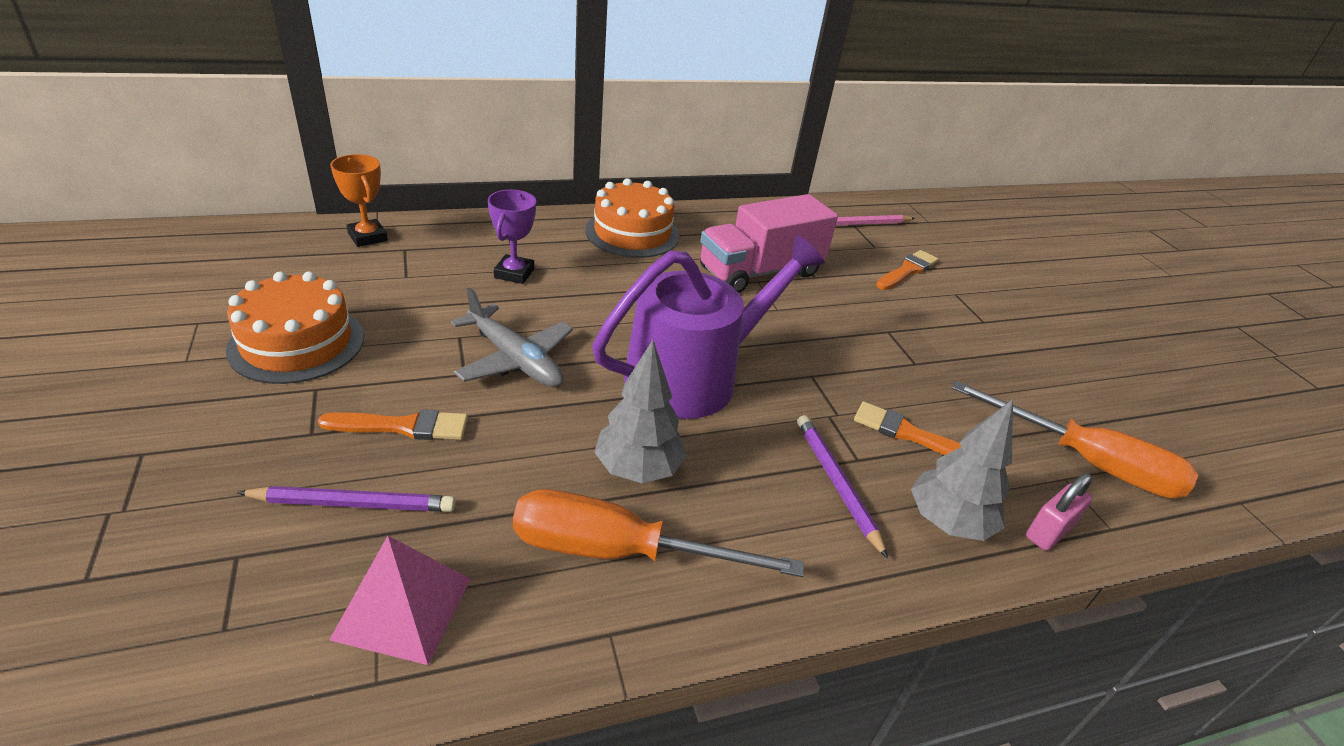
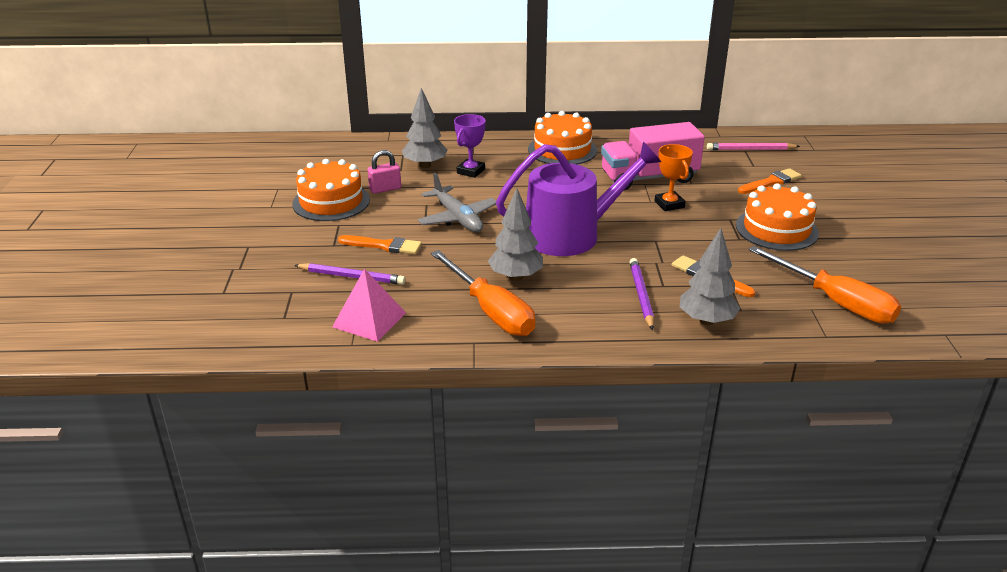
camera: 20 degrees right, 5 degrees down
orange trophy [330,154,388,247] -> orange trophy moved to [655,144,693,211]
orange screwdriver [513,489,804,577] -> orange screwdriver turned 150 degrees counterclockwise [431,250,535,336]
pink padlock [1026,473,1093,551] -> pink padlock moved to [368,150,401,194]
none -> grey tree [402,88,447,168]
none -> orange cake [736,183,819,251]

